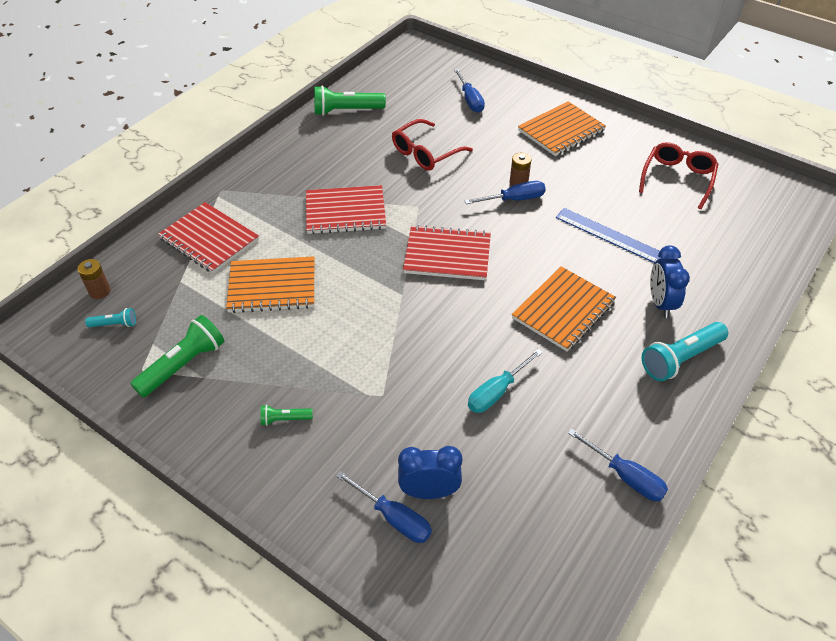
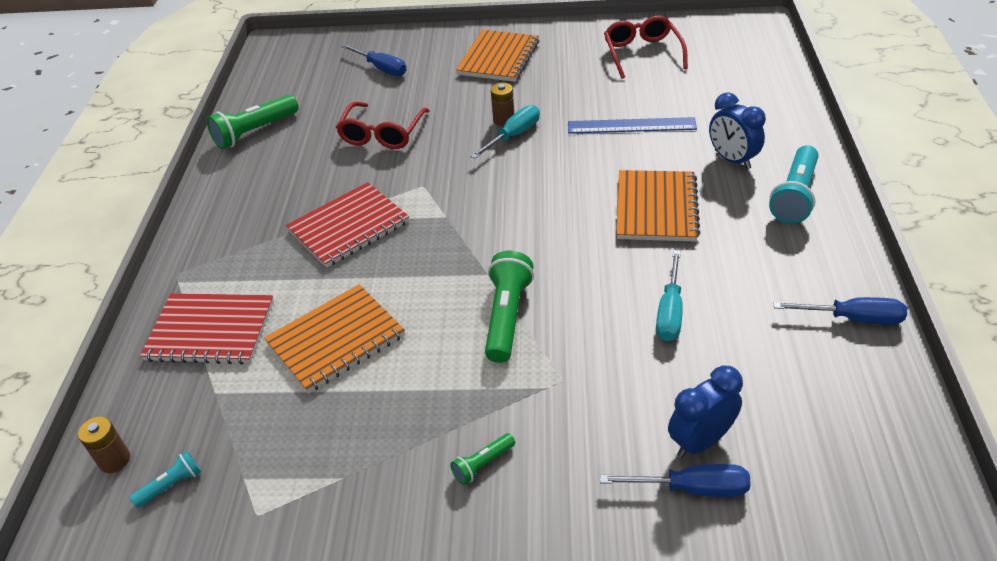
camera: 30 degrees left, 5 degrees down
green flashlight [130,315,224,397] -> green flashlight moved to [485,250,534,363]
red notebook [403,225,491,280] -> none
blue screwdriver [465,181,546,204] -> turquoise screwdriver [470,105,540,159]

